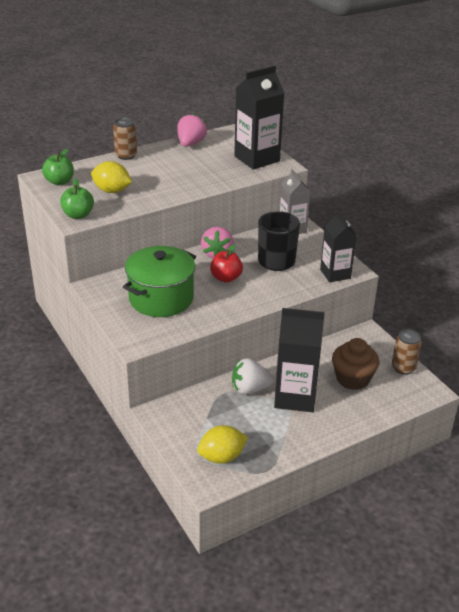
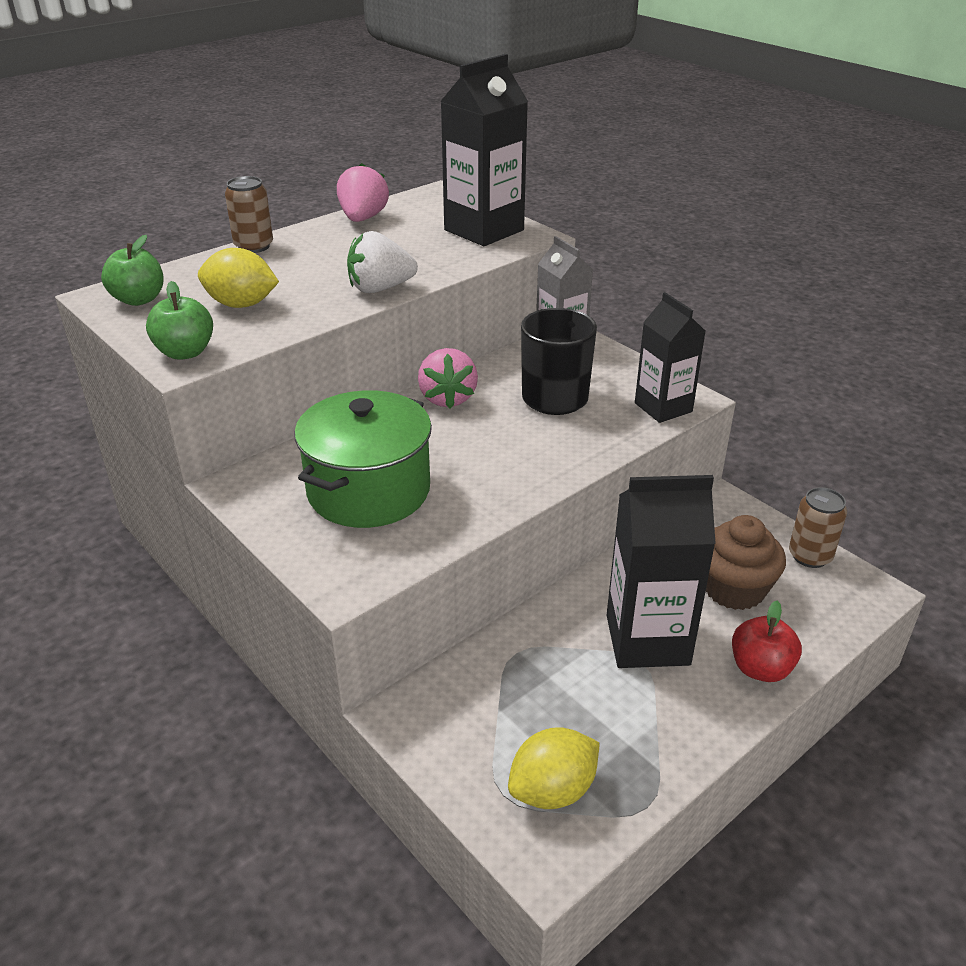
camera: 10 degrees left, 0 degrees up
red apple [210,244,243,283] -> red apple moved to [732,601,802,682]
white strawberry [232,358,274,394] -> white strawberry moved to [347,231,418,293]

